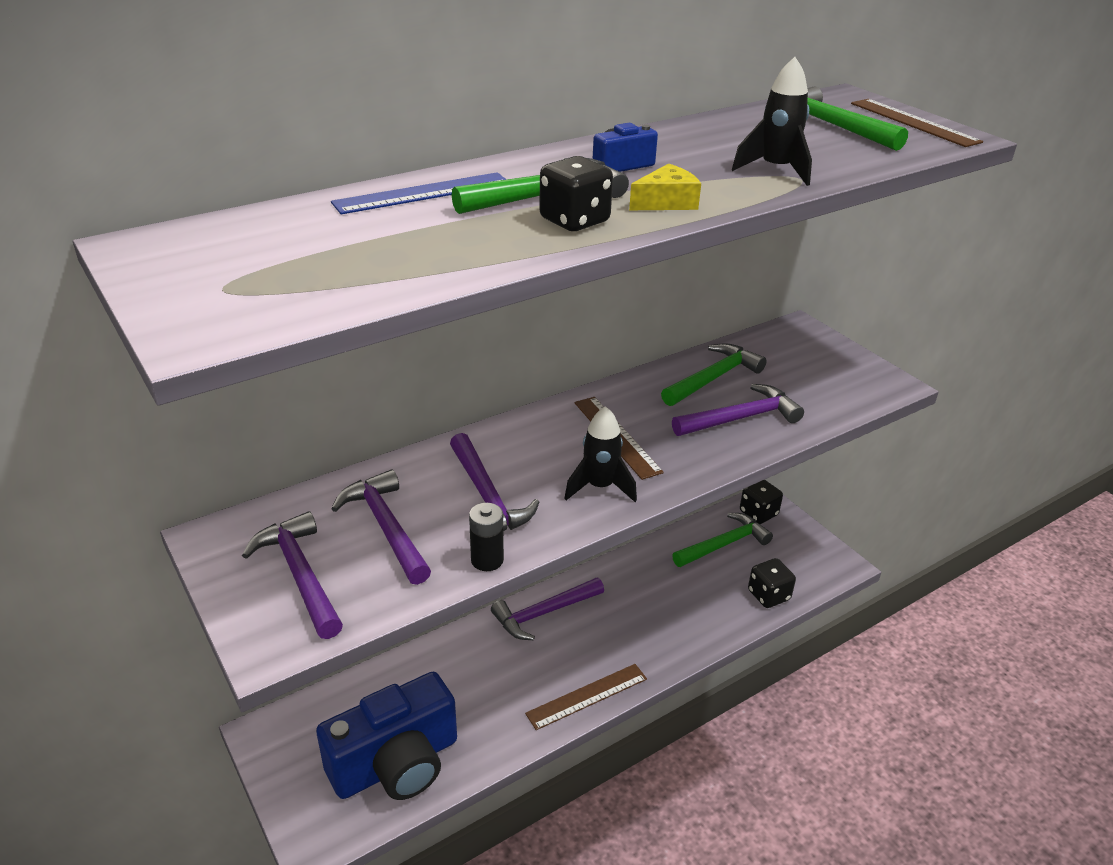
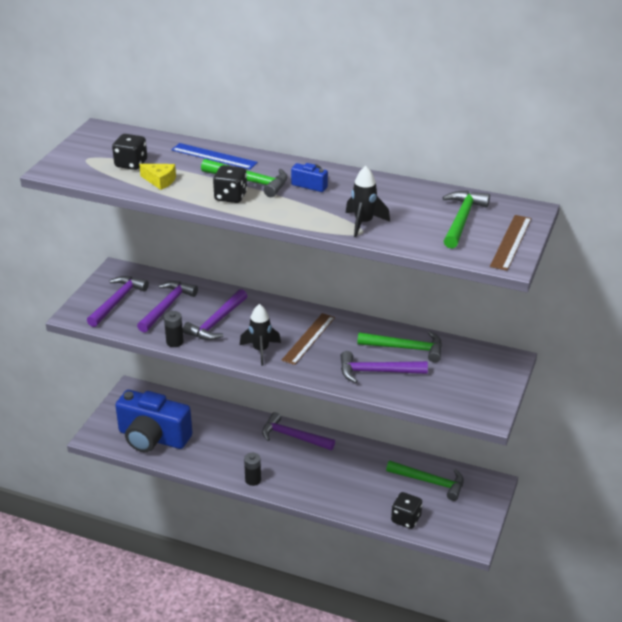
camera: 55 degrees right, 0 degrees up
brown ruler [525,664,647,730] -> black battery [244,453,261,486]
yellow cheese [629,164,701,210] -> yellow cheese moved to [139,164,176,190]
purple hammer [672,384,804,436] -> purple hammer turned 150 degrees clockwise [340,351,428,383]
black dice [740,480,783,524] -> black dice moved to [112,134,147,170]

